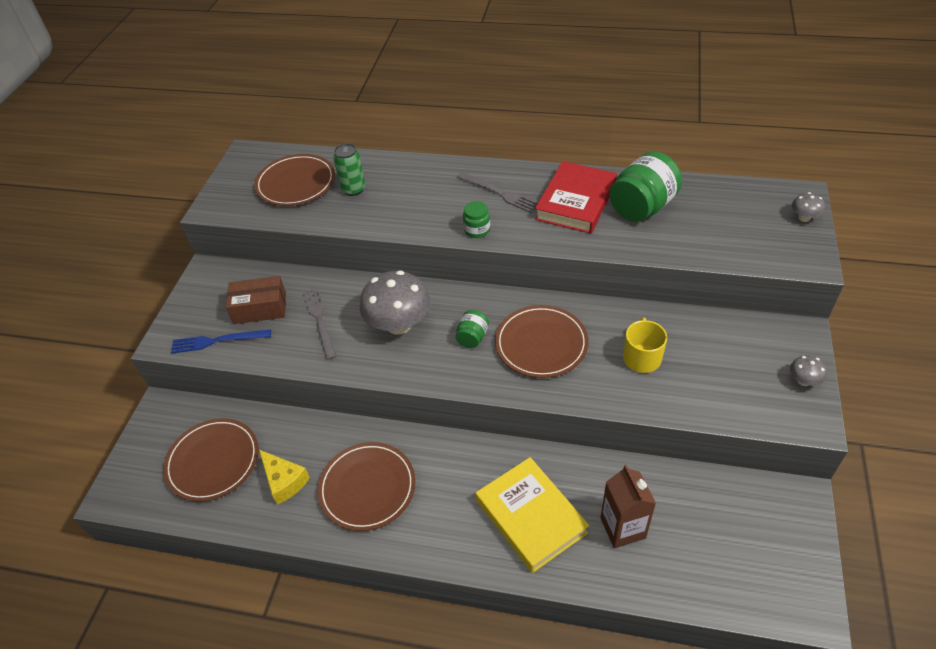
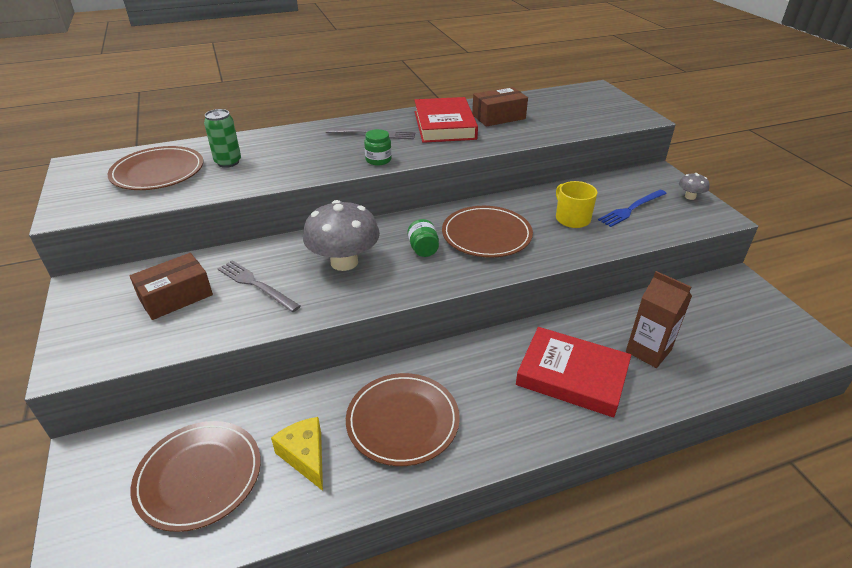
camera: 35 degrees left, 10 degrees down
blue fork [171,329,271,354] -> blue fork moved to [598,190,667,227]
yellow cheese [259,450,310,505] -> yellow cheese turned 135 degrees counterclockwise [271,417,323,491]
yellow book [476,457,589,573] -> red book [516,327,631,418]
green jar [609,151,682,222] -> brown box [472,87,528,127]
grey mushroom [792,192,825,222] -> none

